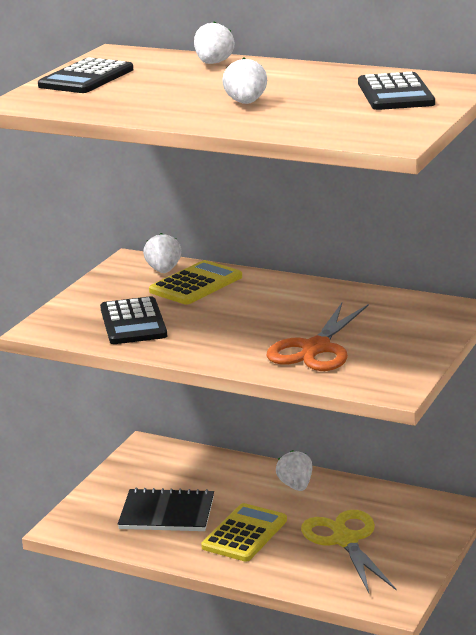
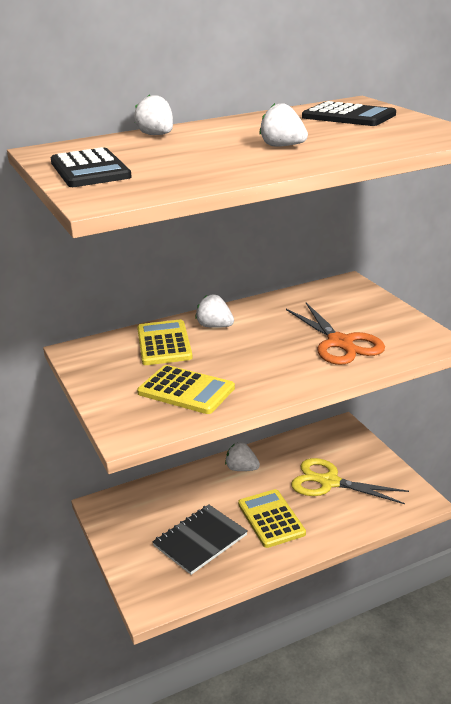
camera: 50 degrees left, 5 degrees up
black calculator [100,296,167,344] -> yellow calculator [137,365,235,414]
white strawberry [143,233,182,273] -> white strawberry moved to [195,295,234,328]

